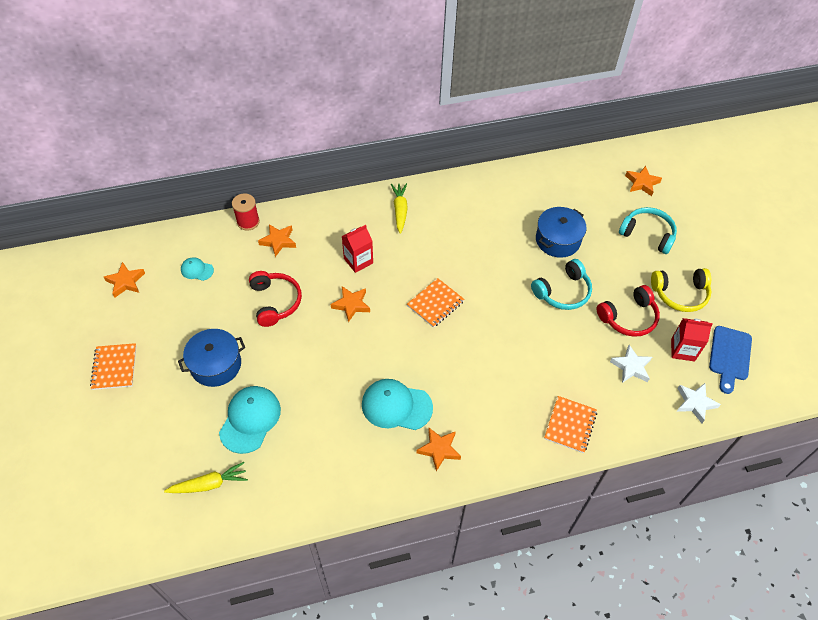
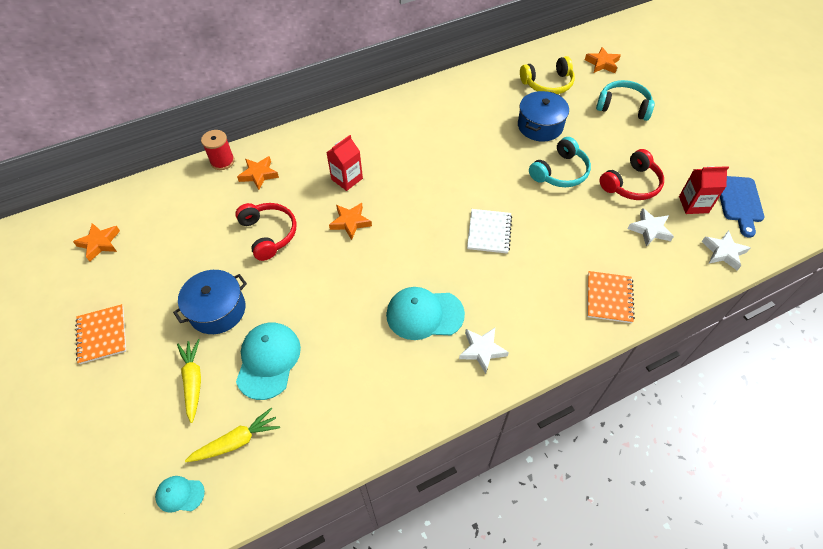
camera: 10 degrees left, 0 degrees up
turquoise cap [181,257,214,281] -> turquoise cap moved to [155,476,205,513]
yellow carrot [391,183,408,234] -> yellow carrot moved to [177,339,201,423]
orange notebook [407,278,465,328] -> none
orange star [416,428,461,471] -> white star [459,328,509,374]
yellow headphones [651,268,711,312] -> yellow headphones moved to [520,56,575,94]
none -> white notebook [467,209,512,254]

